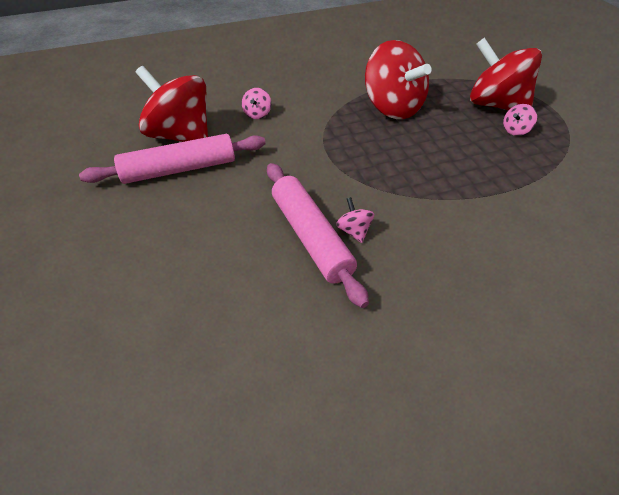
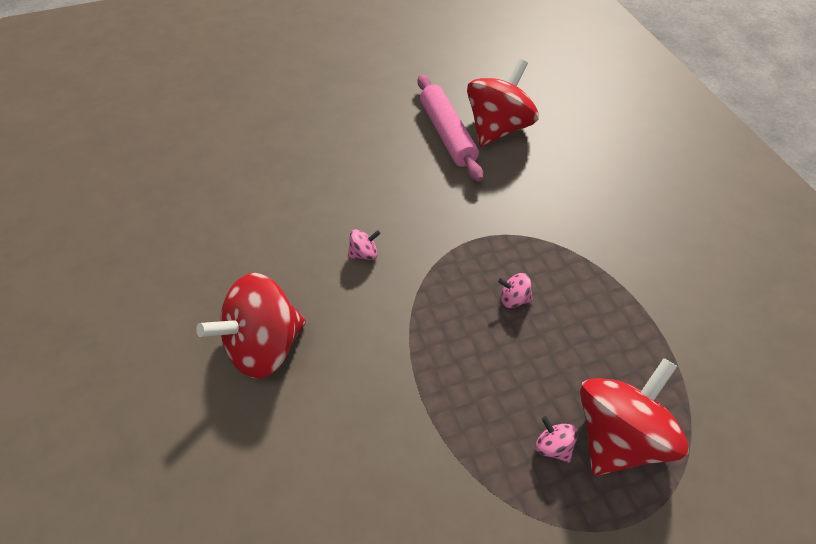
camera: 90 degrees right, 5 degrees up
pink spinning top [242,88,271,119] -> pink spinning top moved to [498,273,533,308]
pink rolling pin [267,163,369,308] -> none
red spinning top [365,40,432,119] -> red spinning top moved to [196,273,306,379]

